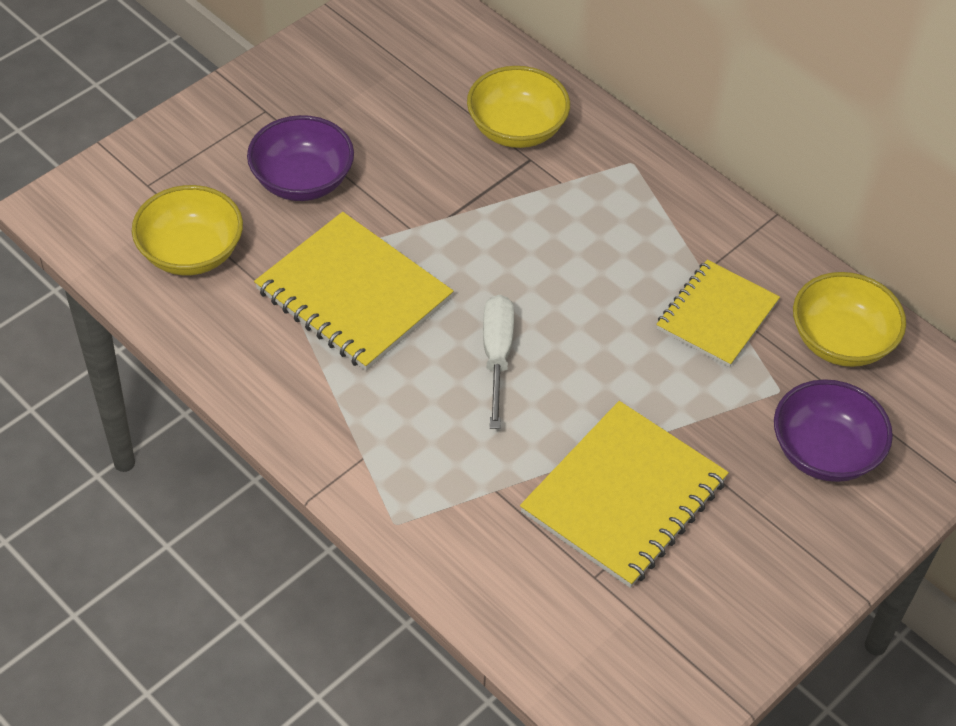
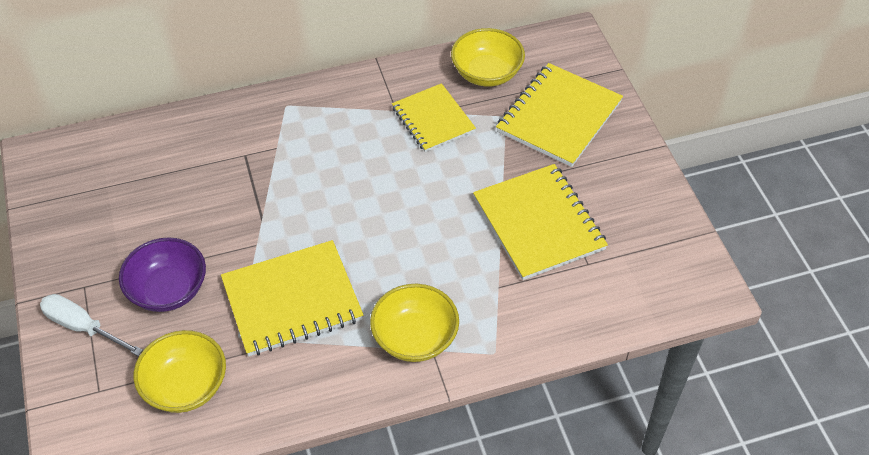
camera: 60 degrees left, 0 degrees up
yellow bowl [467,66,570,148] -> yellow bowl moved to [370,284,459,362]
white screwdriver [483,295,514,429] -> white screwdriver moved to [40,294,143,356]
purple bowl [774,379,893,482] -> yellow notebook [496,63,623,167]

